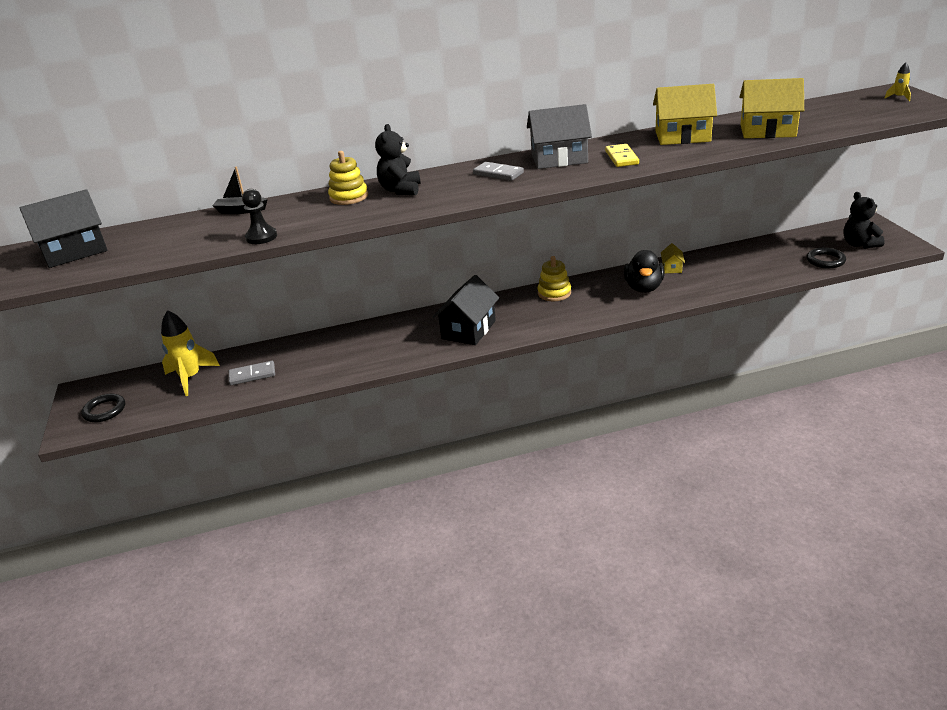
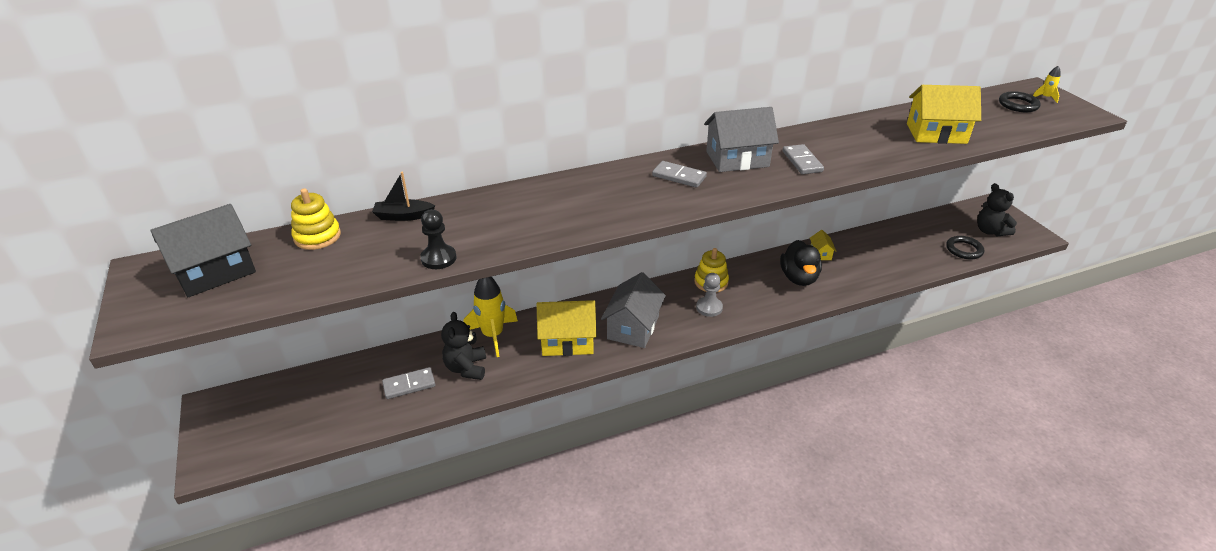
camera: 10 degrees left, 5 degrees up
black ring [81,394,125,422] -> black ring moved to [999,91,1041,112]
yellow rocket [161,310,220,396] -> yellow rocket moved to [463,277,518,357]
yellow stacking toy [328,151,368,205] -> yellow stacking toy moved to [291,188,341,250]
black teddy bear [375,124,421,195] -> black teddy bear moved to [441,312,486,380]
black house [433,275,499,345] -> grey house [601,272,666,348]
yellow domino [605,144,639,167] -> grey domino [782,144,824,174]
yellow house [653,84,717,145] -> yellow house moved to [537,300,596,356]
none -> grey pawn [696,273,723,317]

